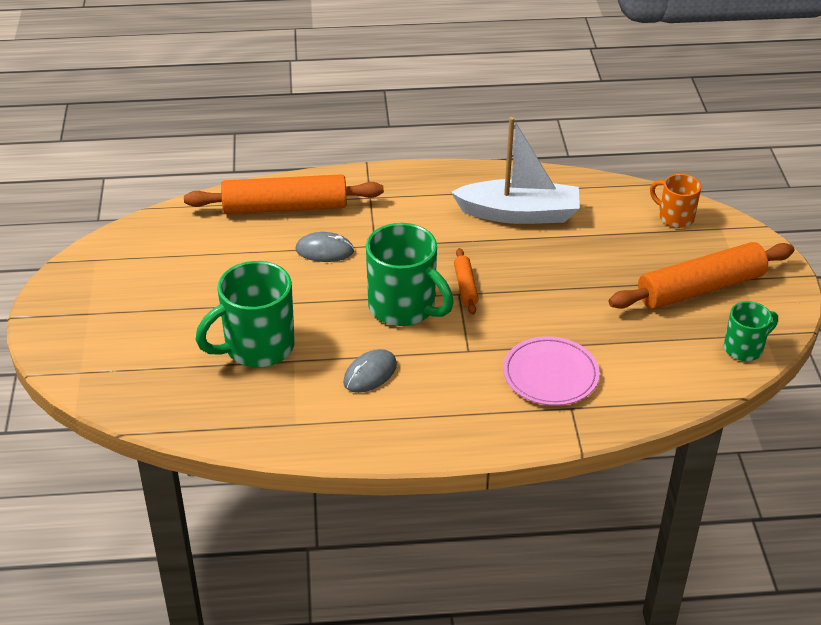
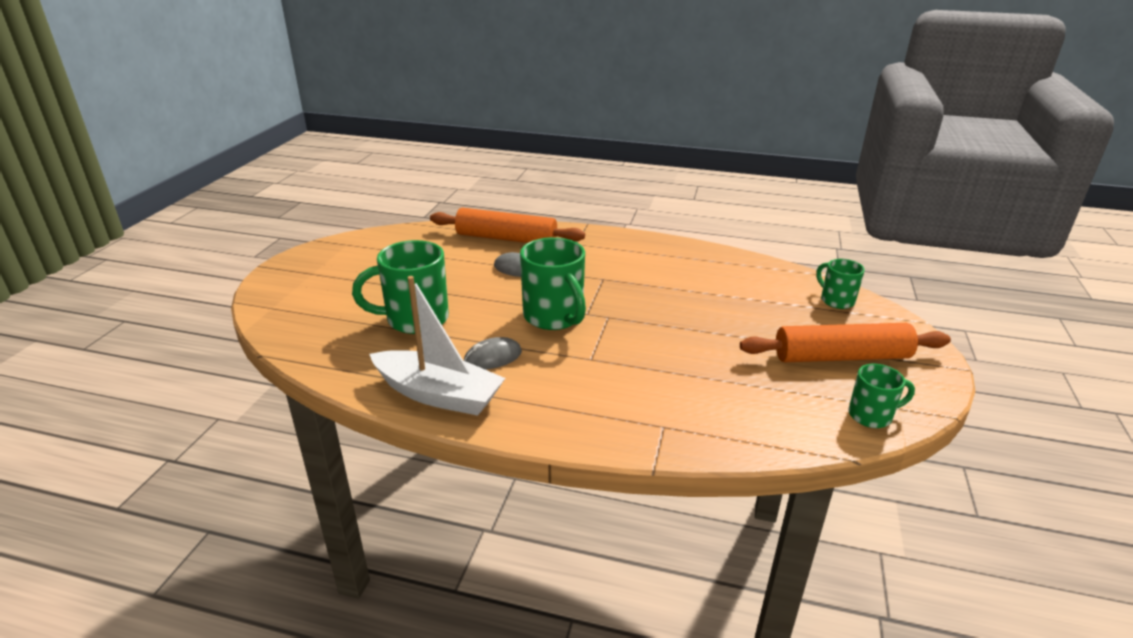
camera: 20 degrees right, 10 degrees down
white boat [451,117,580,224] -> white boat moved to [370,276,505,416]
orange rolling pin [454,248,478,315] -> none
pink plate [503,336,600,406] -> none
orange mug [650,174,701,228] -> green mug [816,259,865,309]

